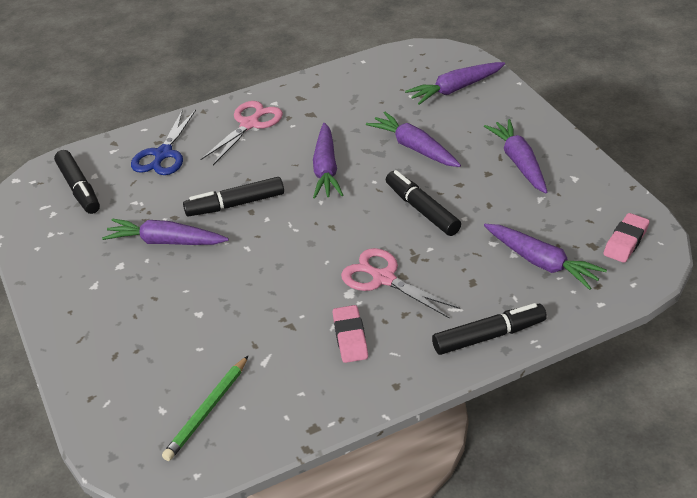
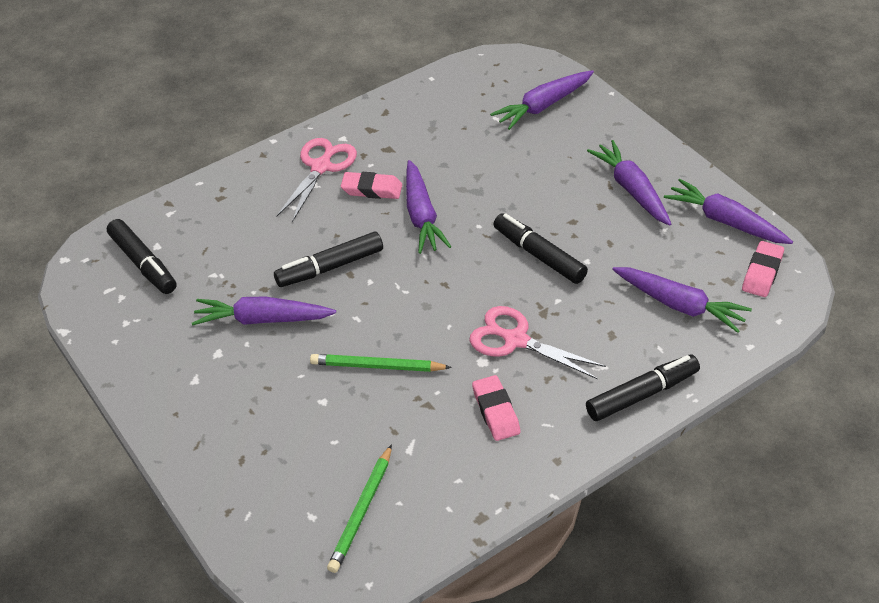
camera: 10 degrees left, 5 degrees up
blue scissors [131,109,196,175] -> none
purple carrot [366,112,461,167] -> purple carrot moved to [664,179,793,244]
none -> green pencil [310,354,452,372]
none -> pink eraser [341,172,402,199]

